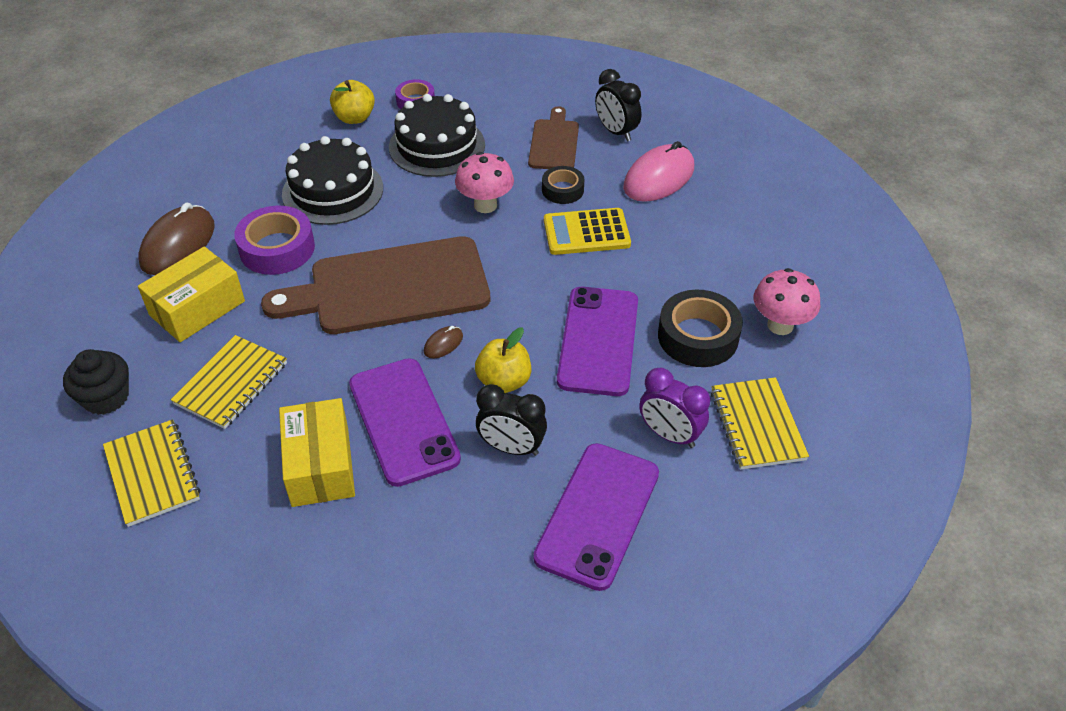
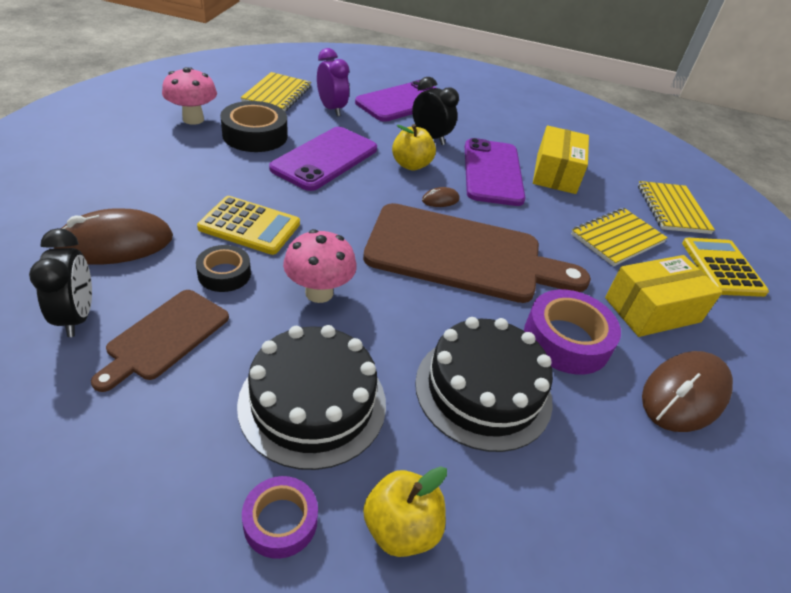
camera: 160 degrees left, 5 degrees down
black cupcake [63,349,129,415] -> yellow calculator [682,238,769,297]
pink mouse [623,141,694,202] -> brown mouse [54,208,173,265]

